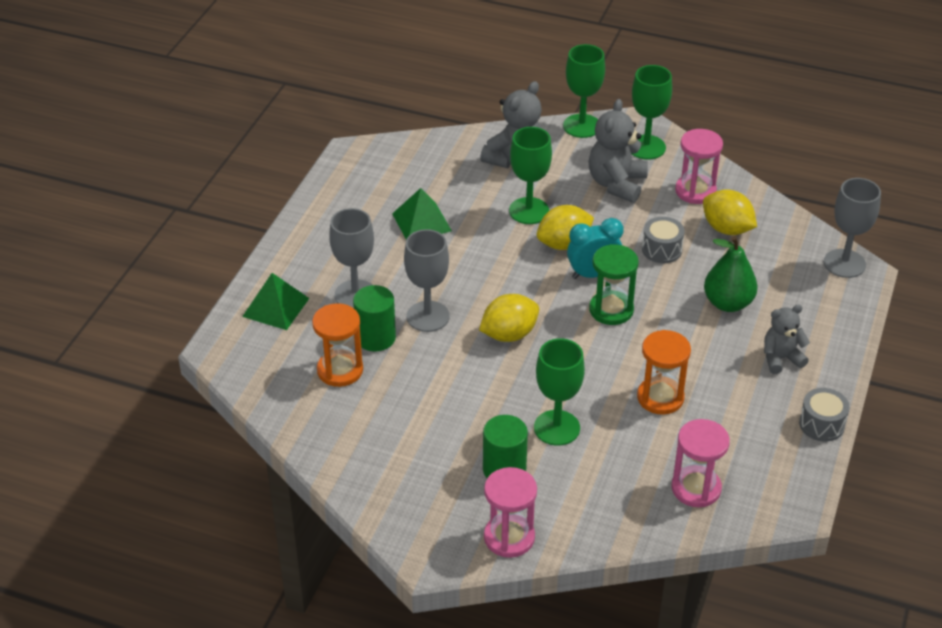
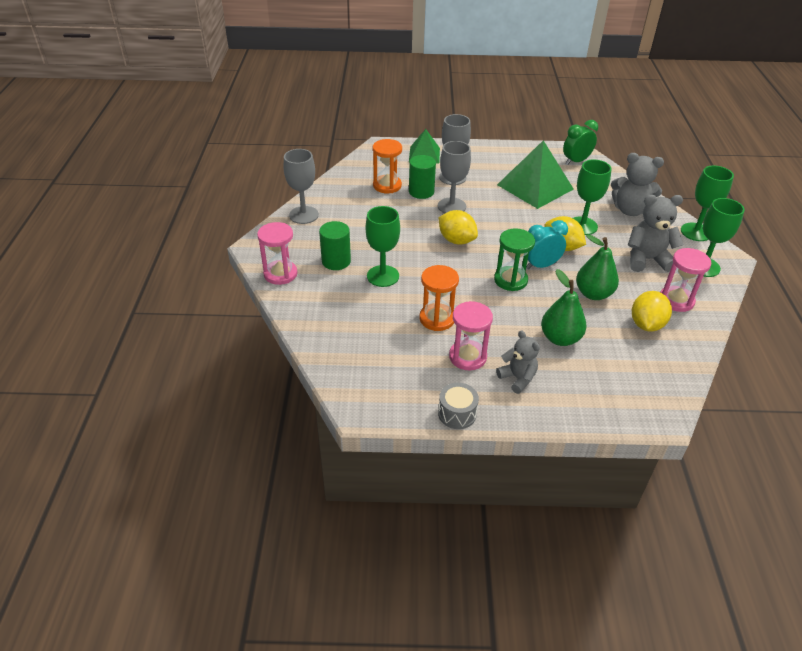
camera: 70 degrees right, 0 degrees up
green pyramid [392,188,452,239] -> green pyramid [497,140,574,209], size x1.70
turquoise clock [567,218,624,279] -> turquoise clock turned 75 degrees counterclockwise [526,220,568,269]
grey drum [642,217,685,263] -> green pear [576,234,619,300]
pink hourglass [671,419,730,507] -> pink hourglass moved to [449,301,493,370]
grey goblet [824,178,881,278] -> grey goblet moved to [284,149,319,224]
none -> green clock [563,120,598,165]

